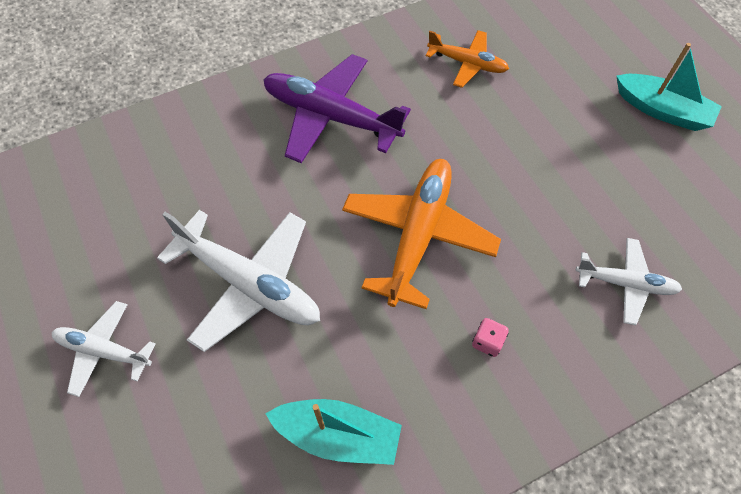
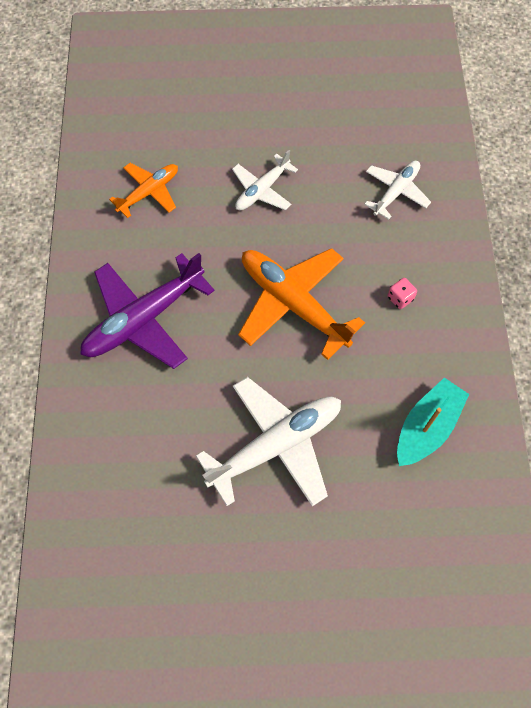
camera: 65 degrees left, 5 degrees up
white plane [52,301,156,397] -> white plane moved to [232,150,298,211]
turquoise boat [616,43,722,131] -> none

